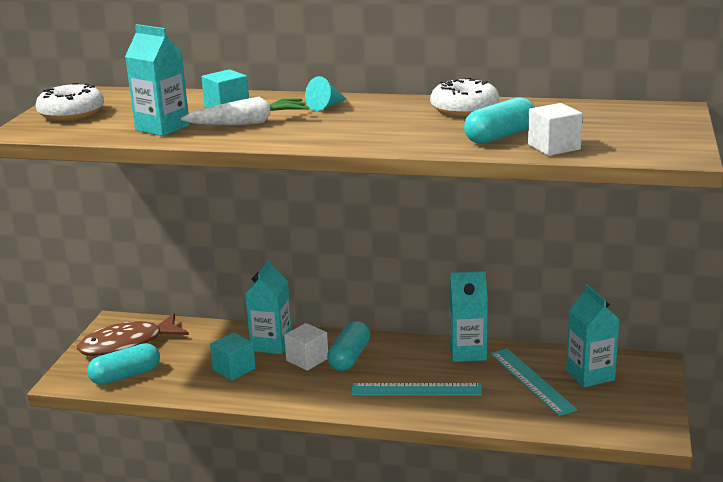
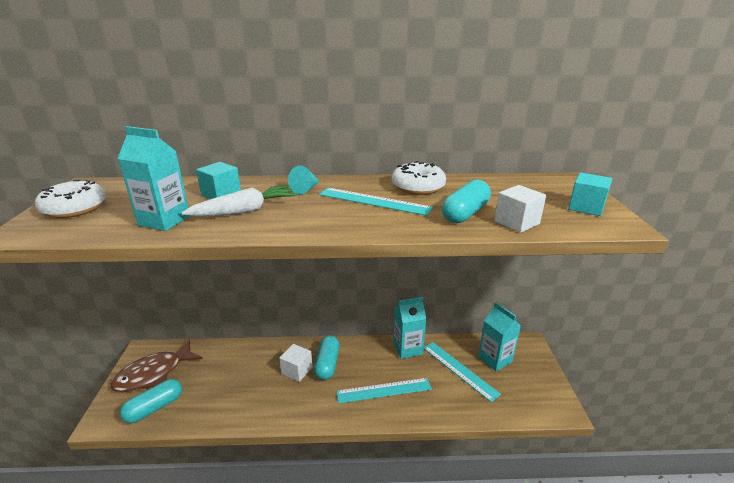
camera: 15 degrees left, 5 degrees up
turquoise cube [210,332,256,381] -> turquoise cube moved to [568,172,612,216]
turquoise carton [245,259,292,354] -> none
none -> turquoise ruler [319,188,433,216]

